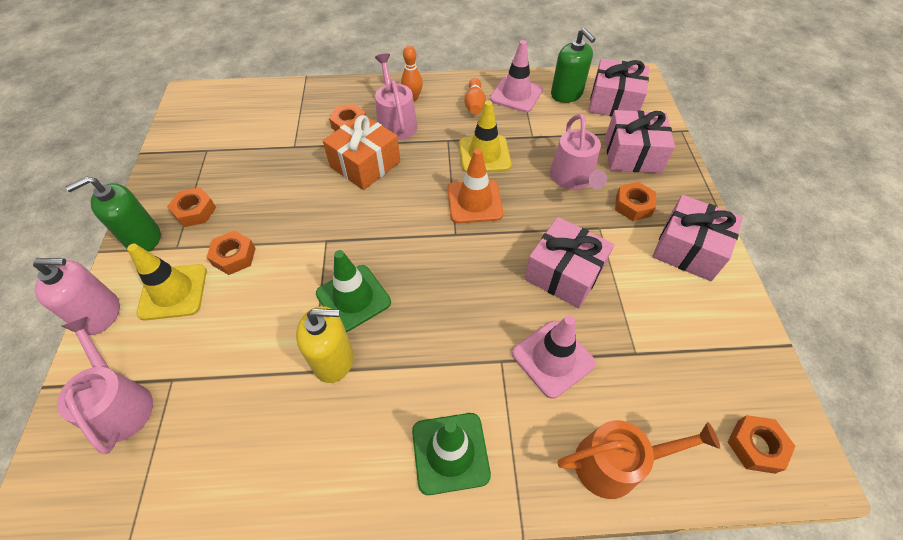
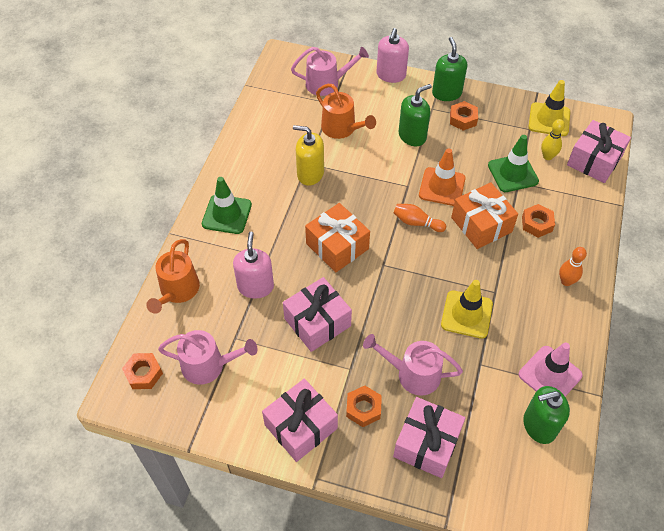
camera: 110 degrees right, 0 degrees up
yellow traffic cone [127,244,207,321] -> yellow traffic cone moved to [529,80,570,136]
orange nut [207,231,256,275] -> green soap dispenser [399,84,432,146]
yellow soap dispenser [296,306,353,383] -> yellow soap dispenser turned 90 degrees clockwise [293,125,324,186]
green traffic cone [316,250,391,332] -> green traffic cone moved to [488,135,539,192]
pink watering can [375,53,417,140] -> pink watering can moved to [158,330,258,385]
orange traffic cone [447,149,504,223] -> orange traffic cone moved to [419,148,466,206]
orange bowling pin [464,78,486,115] -> orange bowling pin moved to [393,204,446,232]
pink traffic cone [512,315,596,399] -> pink soap dispenser [233,232,274,299]
pink gift [589,58,649,117] -> pink gift moved to [567,120,631,183]
none -> orange gift [305,203,370,272]
none -> orange watering can [316,84,376,139]
none -> yellow bowling pin [541,119,565,160]

